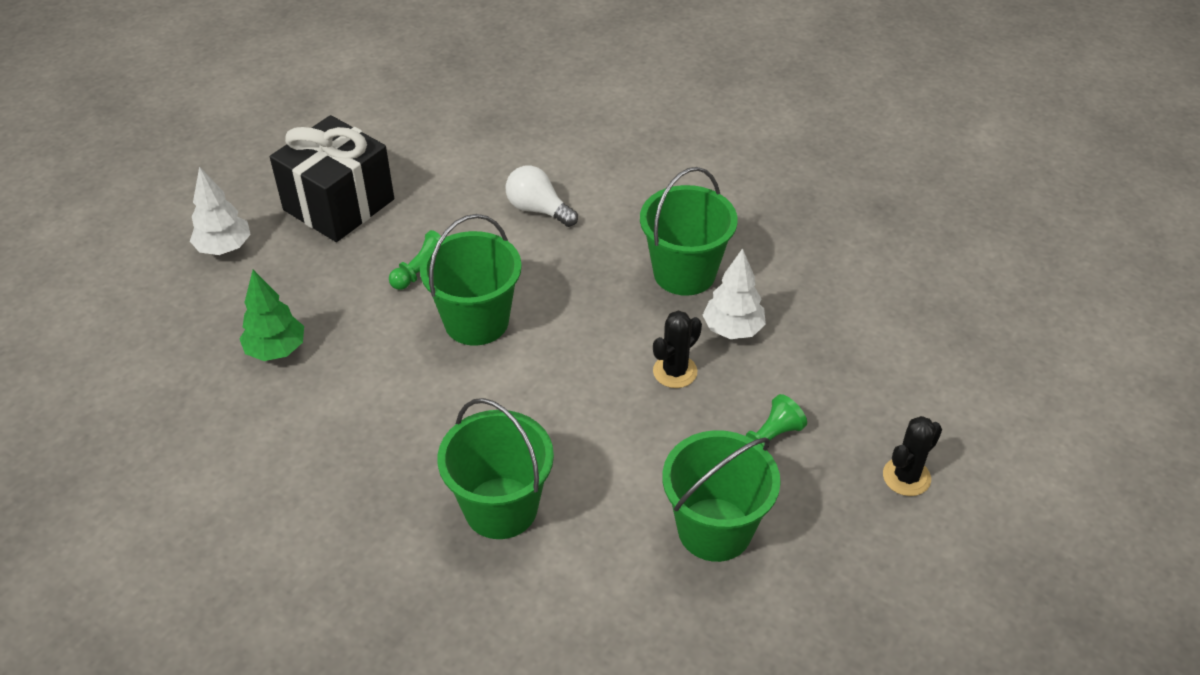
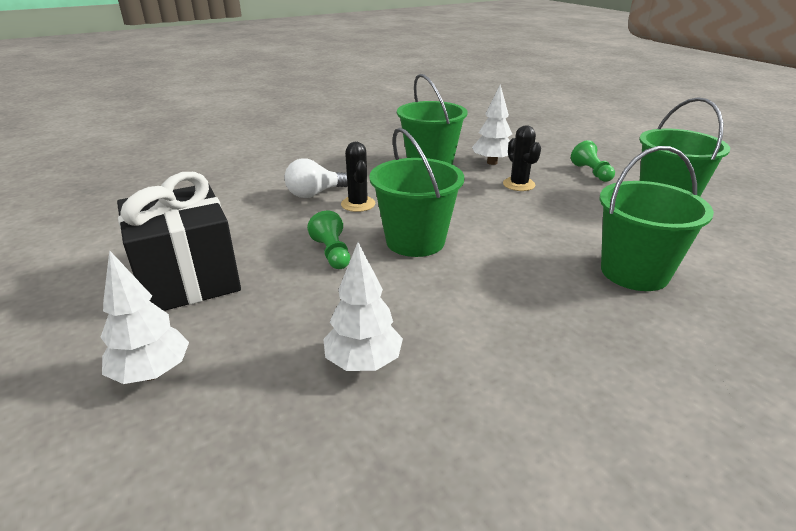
camera: 65 degrees left, 15 degrees down
green tree [240,270,304,361] -> white tree [323,242,403,371]
black cactus [883,416,942,496] -> black cactus moved to [341,142,375,212]

